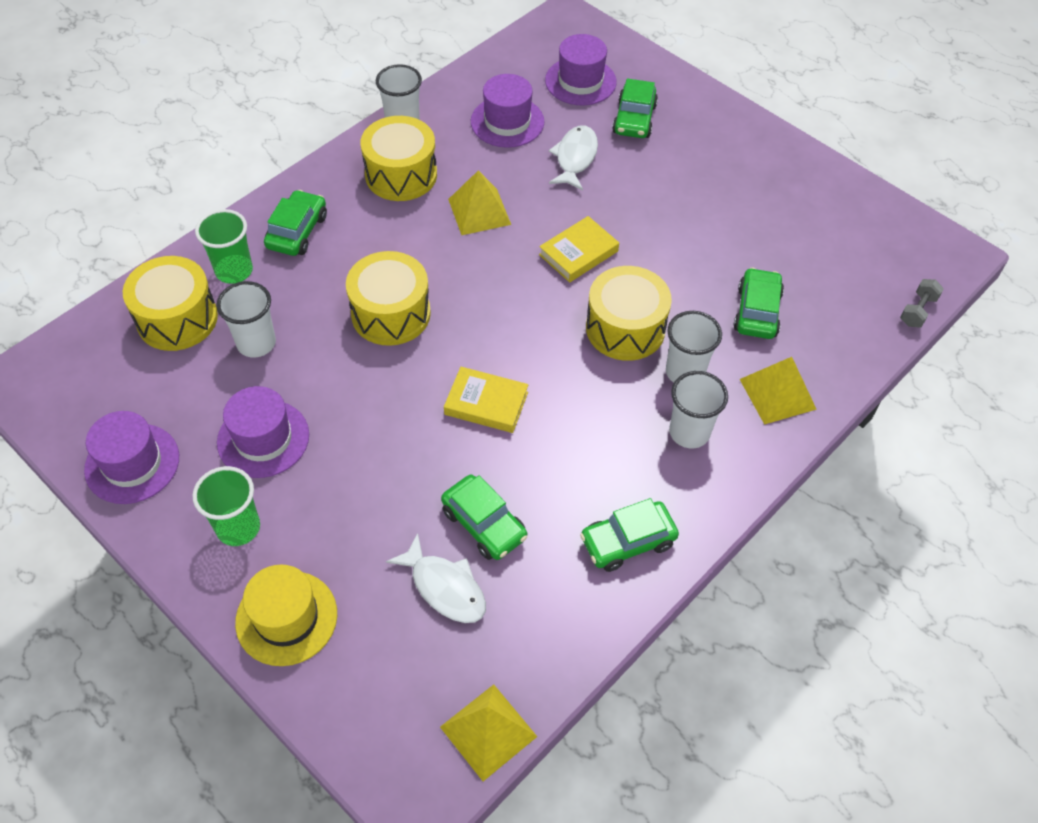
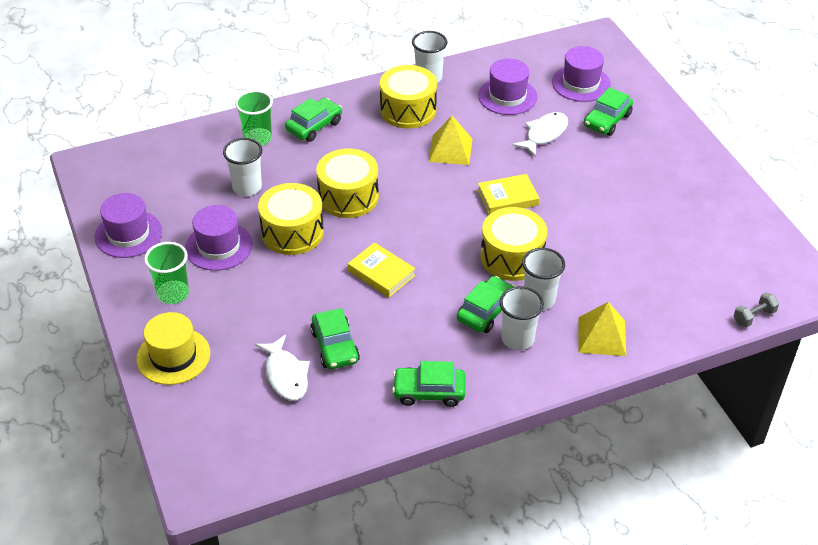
camera: 25 degrees right, 10 degrees down
yellow drum [123,256,218,351] -> yellow drum moved to [258,183,324,255]
yellow pyramid [440,684,537,781] -> none
green car [734,268,784,339] -> green car moved to [457,276,516,333]

